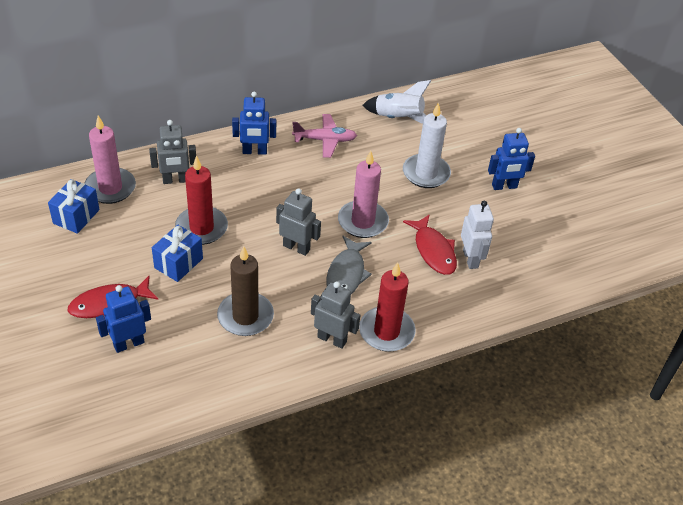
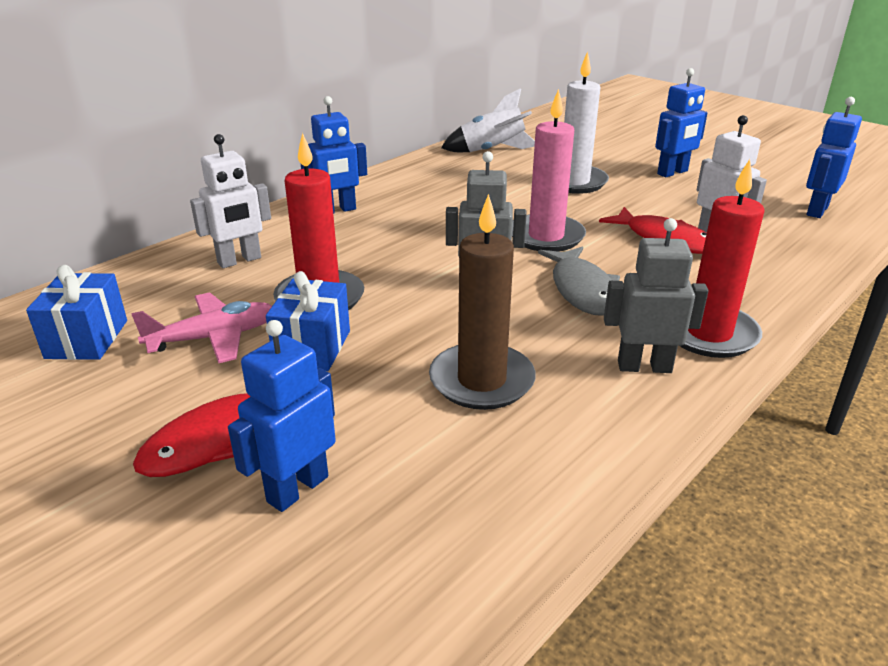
camera: 20 degrees left, 15 degrees down
pink candle [84,115,136,204] -> none
grey robot [149,120,196,184] -> white robot [190,134,271,268]
pink plane [292,114,357,158] -> pink plane moved to [131,292,272,363]
none -> blue robot [806,97,862,218]

